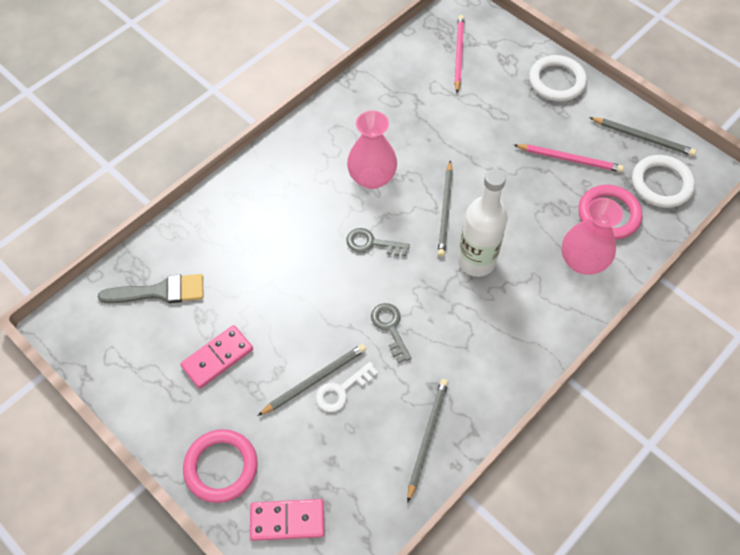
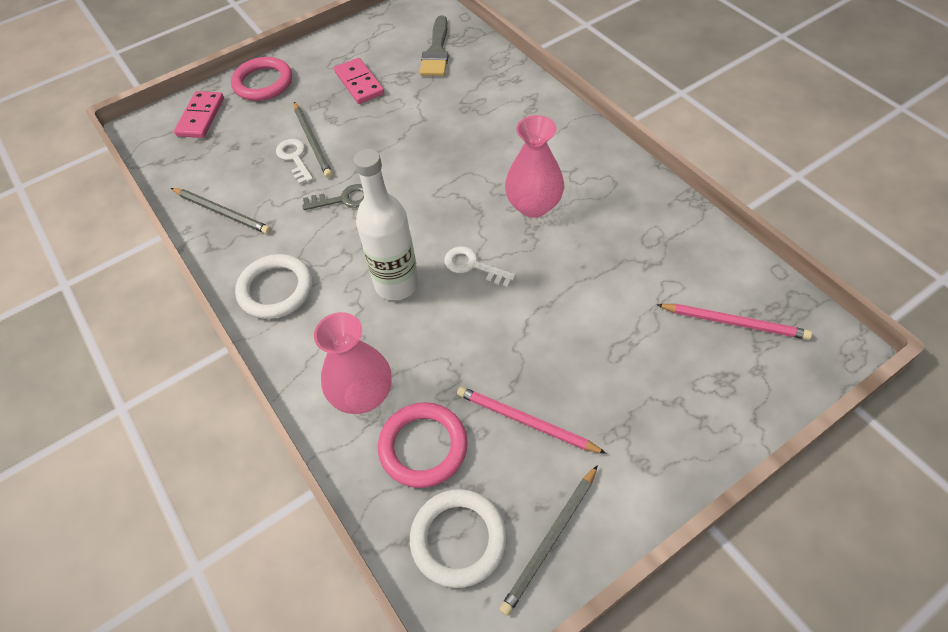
camera: 105 degrees right, 5 degrees down
grey key [346,228,410,256] -> none
grey pencil [437,160,453,257] -> white key [444,246,516,287]
pink pencil [514,144,624,172] -> pink pencil turned 90 degrees clockwise [457,386,607,454]
white ring [529,55,587,102] -> white ring moved to [235,254,312,319]

